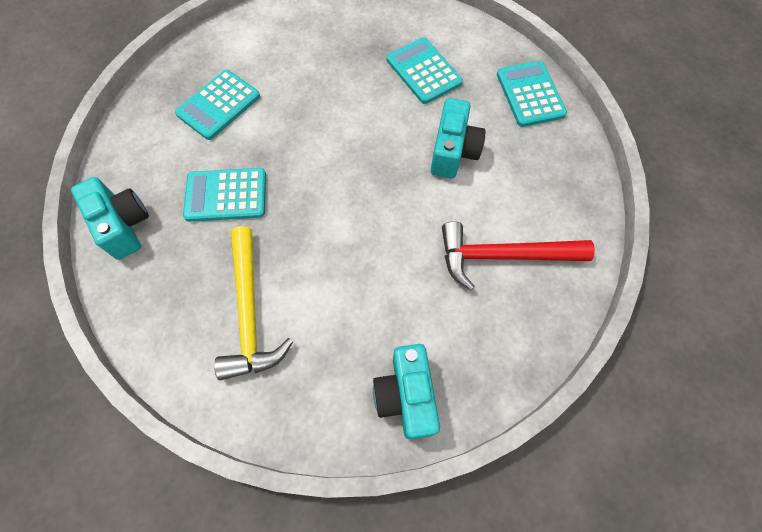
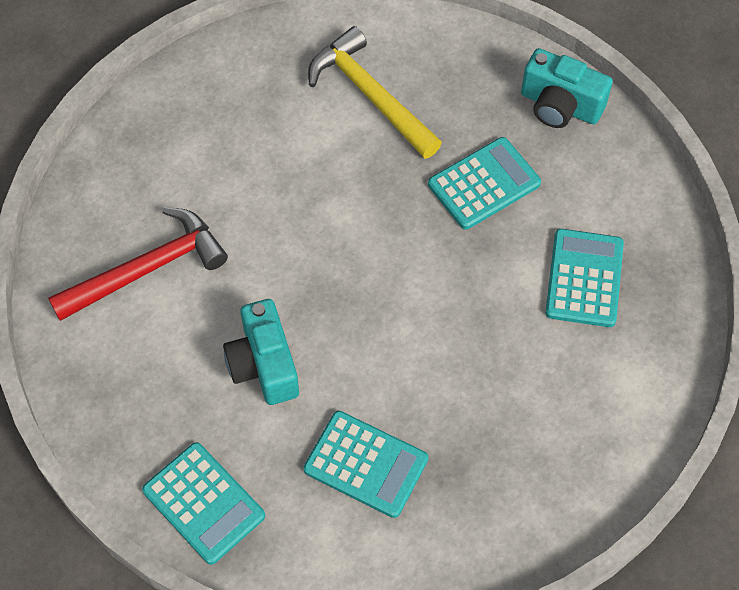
camera: 150 degrees right, 5 degrees down
turquoise camera [373,344,440,440] -> none

